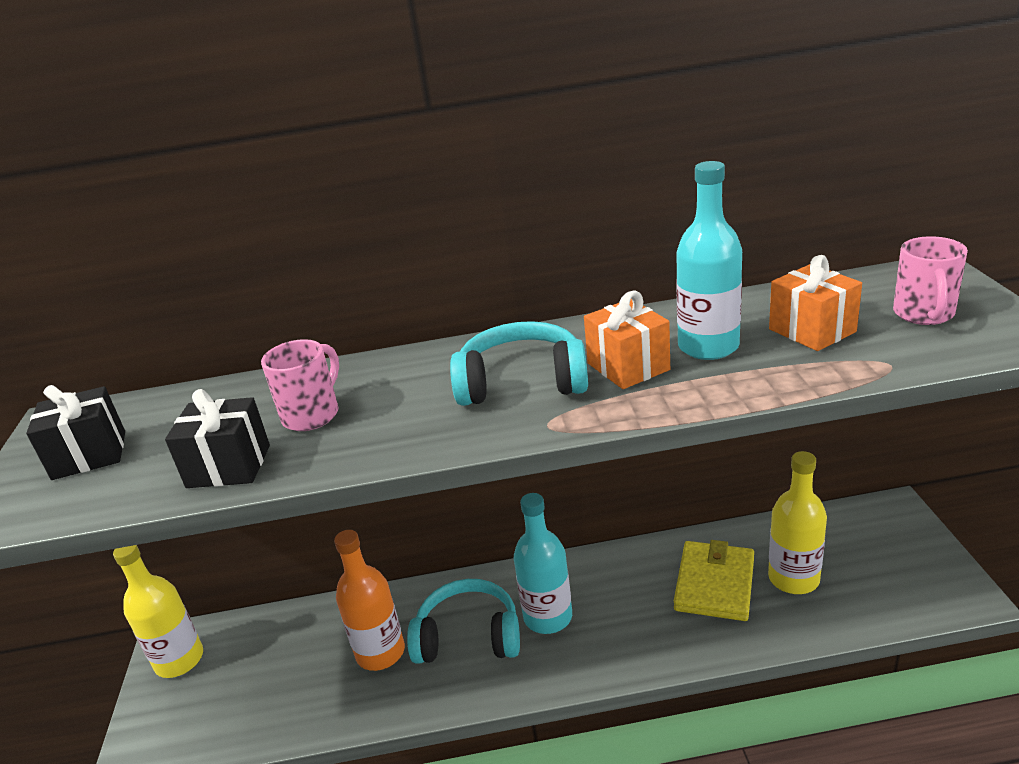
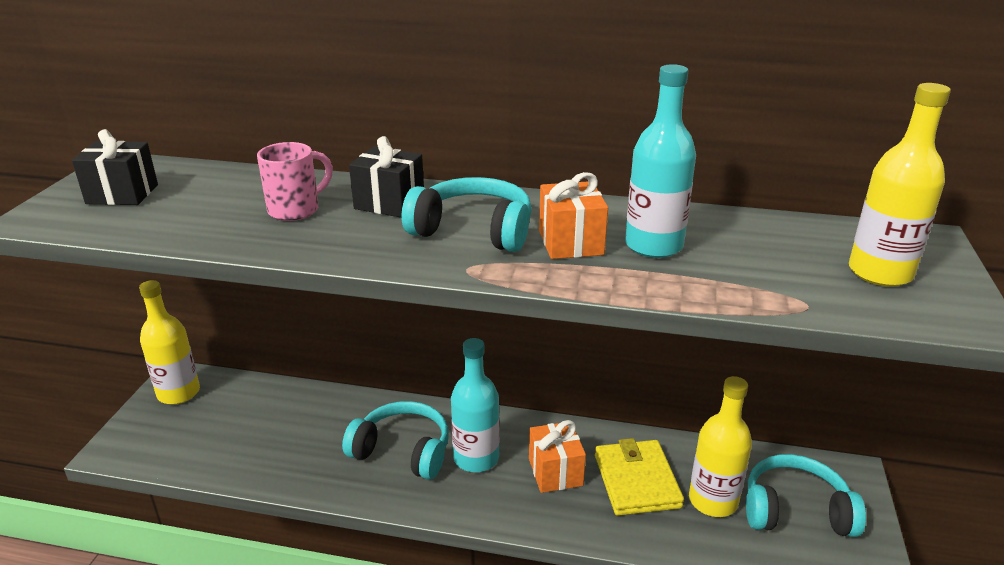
camera: 15 degrees right, 0 degrees up
black gift [165,389,270,488] -> black gift moved to [349,136,424,218]
orange bottle [334,530,405,671] -> none
yellow wallet [674,540,754,621] -> yellow wallet turned 45 degrees counterclockwise [595,438,684,516]
orange gift [769,255,862,351] -> orange gift moved to [529,420,586,493]
pink mug [893,236,968,325] -> yellow bottle [849,83,951,287]
none -> turquoise headphones [746,454,866,537]

